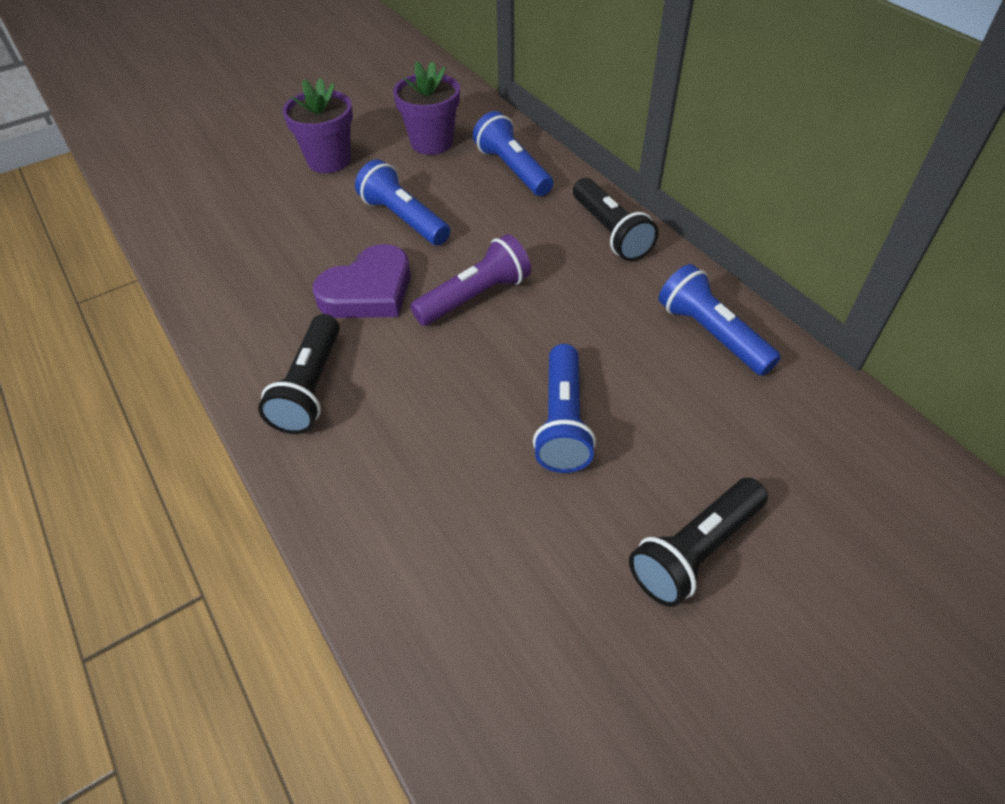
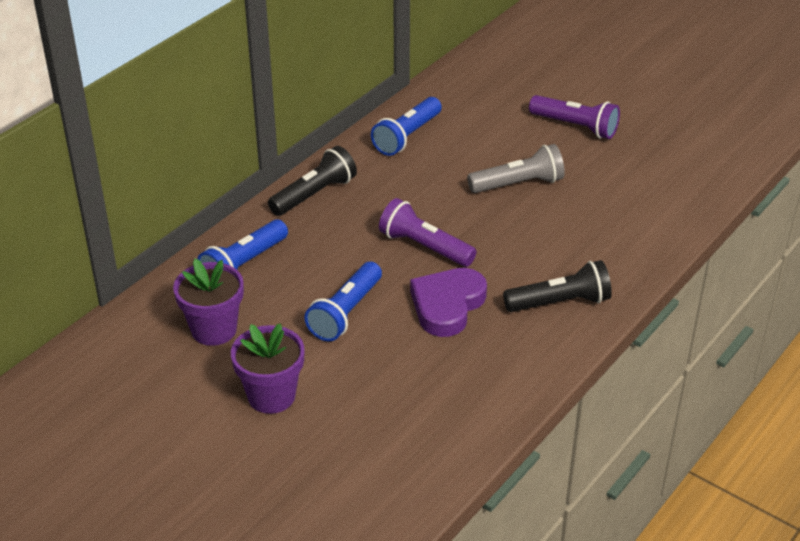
camera: 110 degrees left, 10 degrees down
purple heart [313,244,410,318] -> purple heart turned 90 degrees counterclockwise [410,268,487,337]
blue flashlight [533,344,596,473] -> grey flashlight [467,144,565,193]
black flashlight [629,478,768,607] -> purple flashlight [529,95,620,139]

